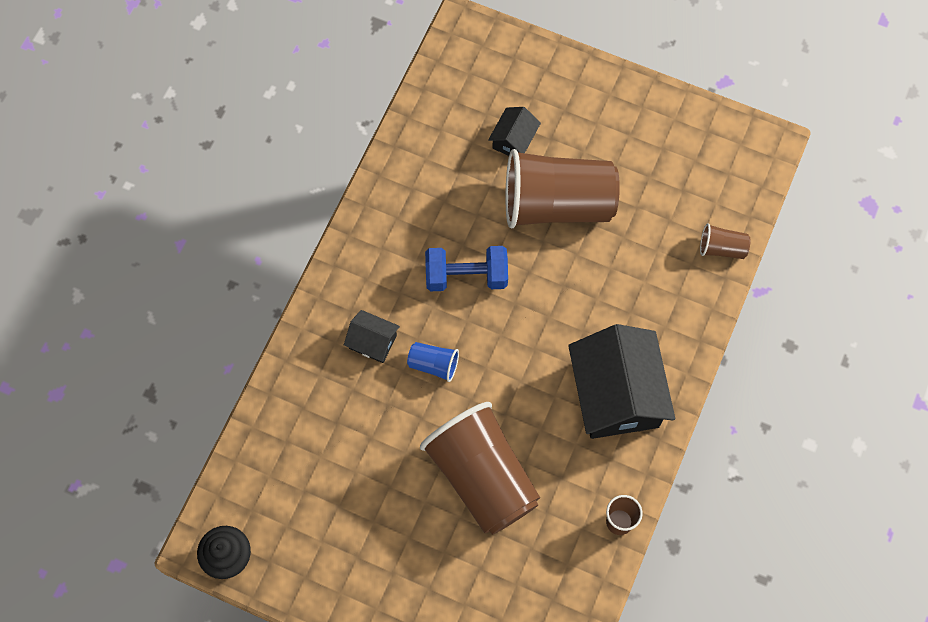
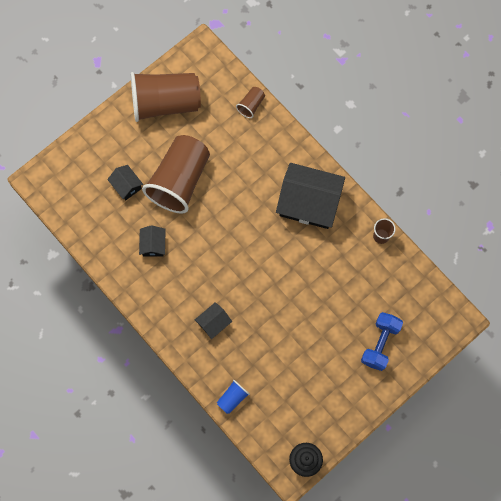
camera: 65 degrees left, 5 degrees up
blue cup [407,342,459,382] -> blue cup moved to [217,380,250,414]
brown cup [420,402,540,535] -> brown cup moved to [131,72,201,122]
blue dumbbell [425,246,508,291] -> blue dumbbell moved to [361,312,403,371]
none -> black house [139,225,166,257]

